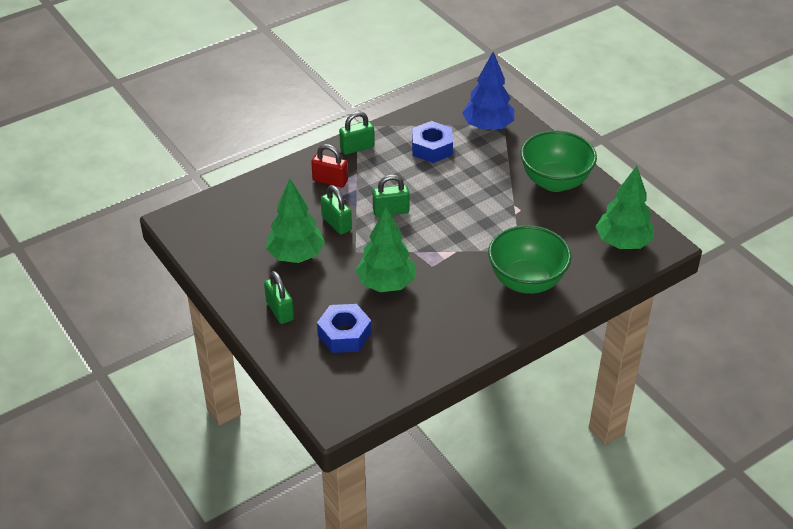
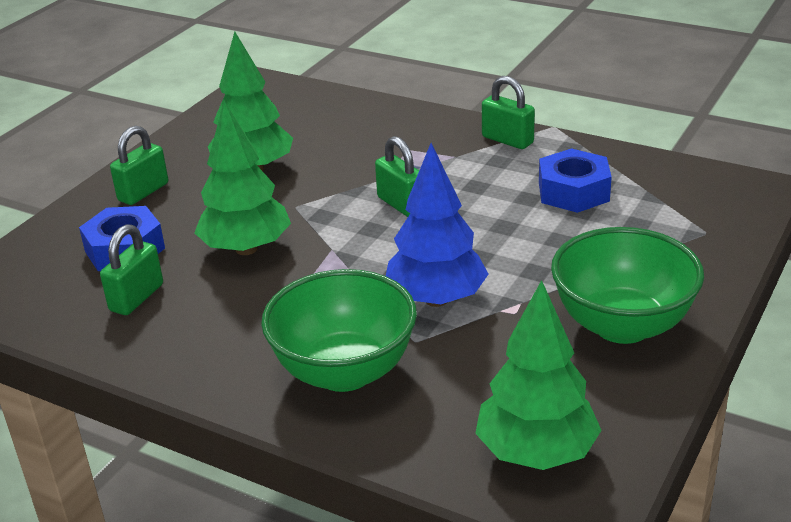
camera: 65 degrees right, 10 degrees down
red padlock [311,144,348,188] -> none
green padlock [321,185,352,235] -> green padlock moved to [100,224,163,315]
blue tree [462,52,514,131] -> blue tree moved to [386,143,489,307]

